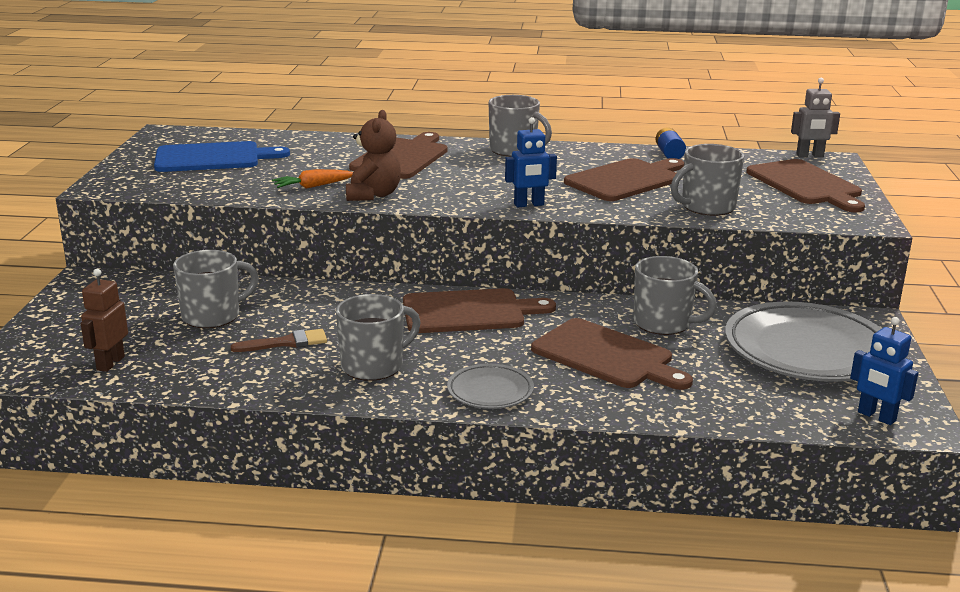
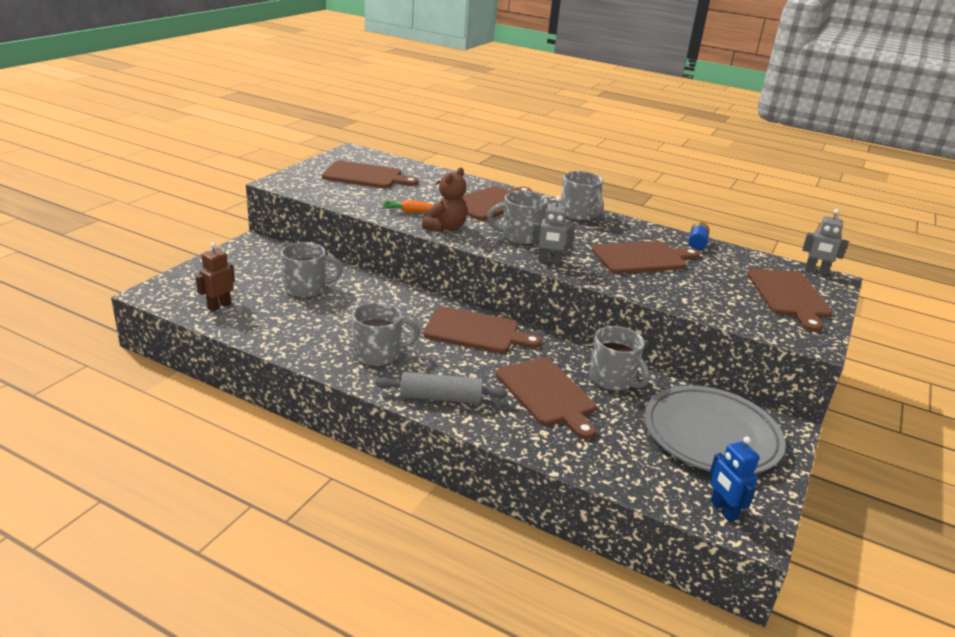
camera: 20 degrees right, 5 degrees up
blue cutting board [154,141,290,172] -> brown cutting board [322,160,419,188]
brown brush [231,329,327,352] -> none
grey plate [447,364,534,409] -> grey rolling pin [375,372,508,404]
blue robot [505,117,557,208] -> grey robot [532,196,575,265]
grey mug [671,144,744,216] -> grey mug moved to [487,191,548,245]

